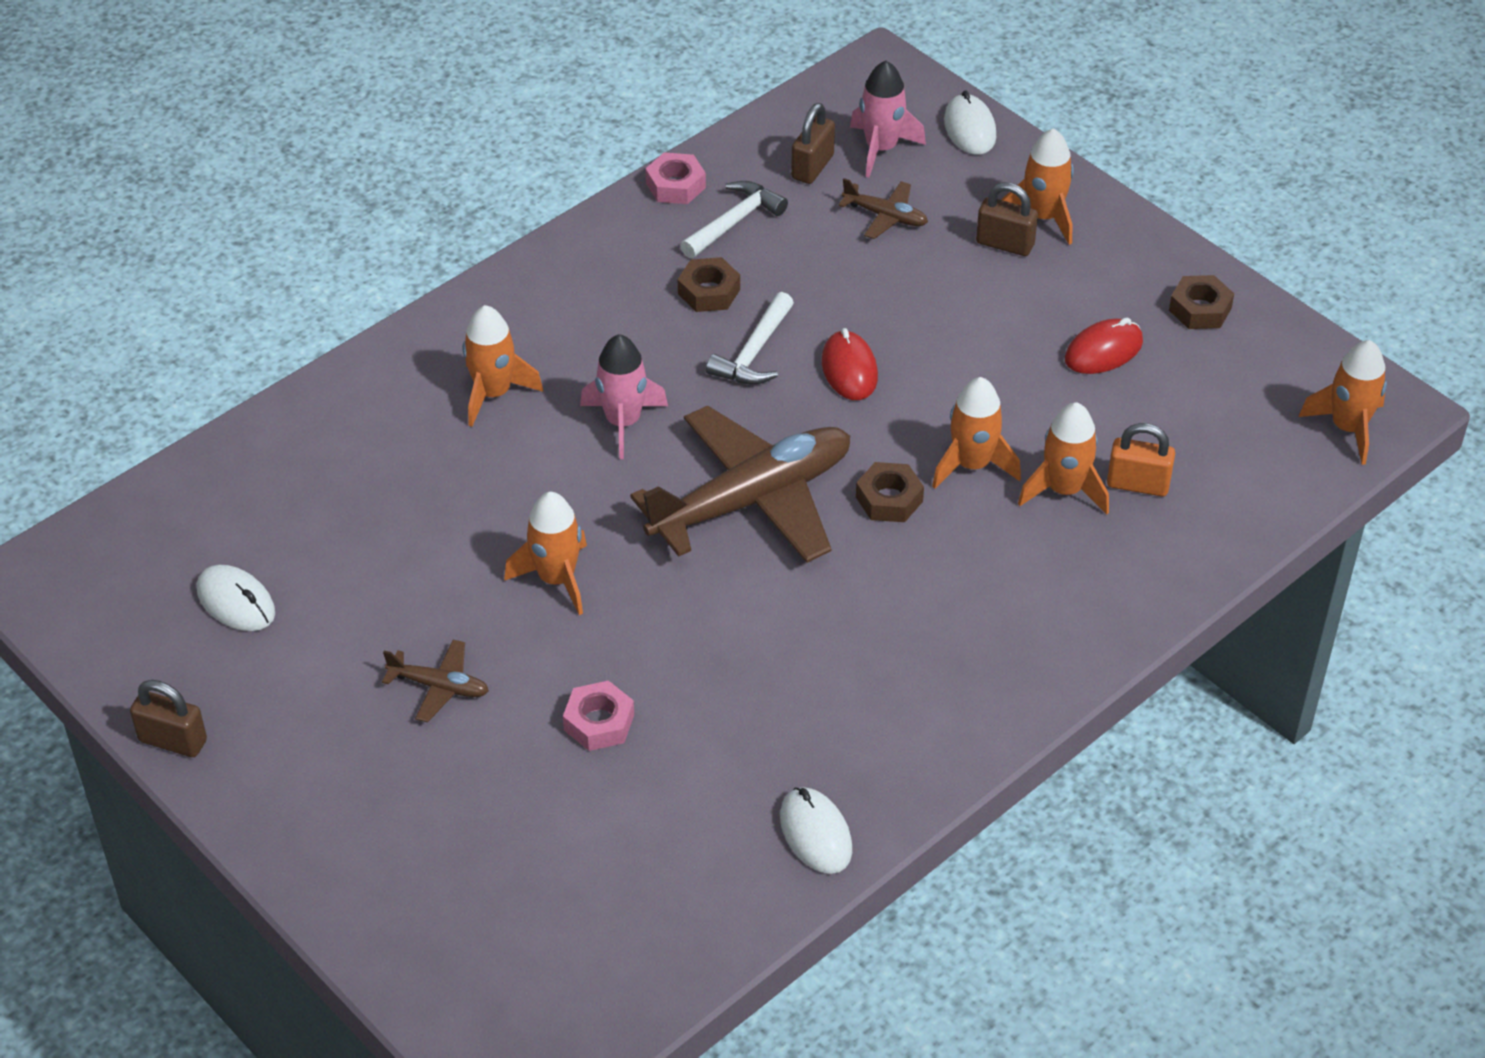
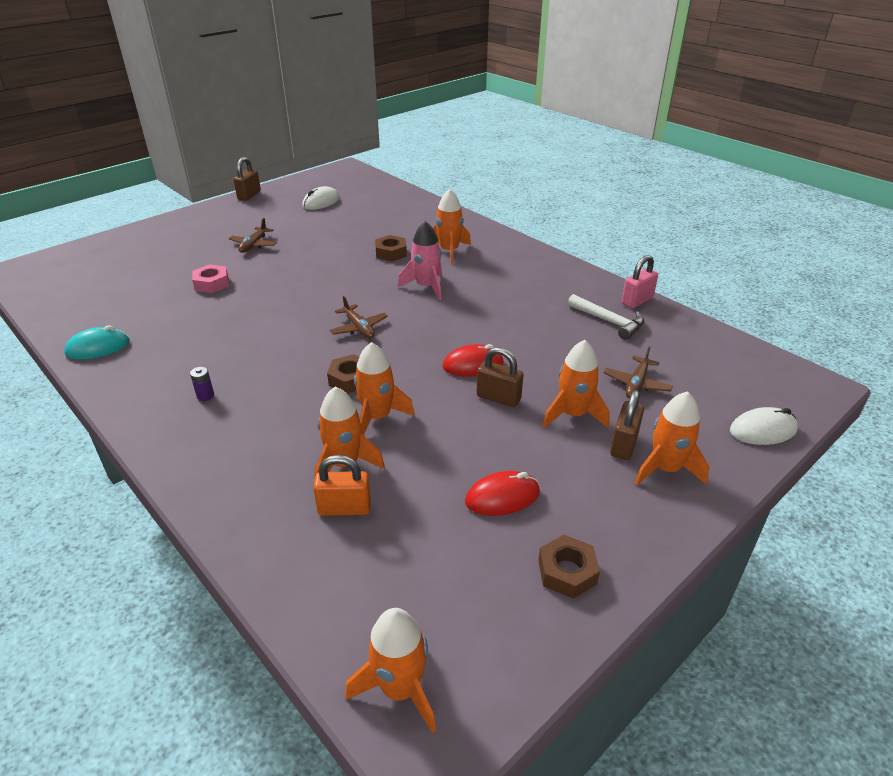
camera: 90 degrees right, 10 degrees down
orange rocket [504,492,587,615] -> orange rocket moved to [543,340,610,428]
brown plane [630,406,850,563] -> brown plane [330,296,388,339], size x0.43
pink nut [645,152,706,204] -> pink padlock [622,255,658,309]
brown nut [678,257,740,312] -> brown nut moved to [375,235,407,261]
white hammer [706,292,794,385] -> none
white mouse [780,787,852,874] -> turquoise mouse [64,326,130,360]
brown padlock [791,103,835,184] -> brown padlock moved to [477,347,524,407]
pink rocket [850,60,926,178] -> none
red mouse [1065,318,1143,374] -> red mouse turned 75 degrees counterclockwise [465,471,540,516]
orange padlock [1107,423,1175,496] -> orange padlock turned 75 degrees clockwise [313,455,371,516]
none -> purple battery [190,367,214,401]

